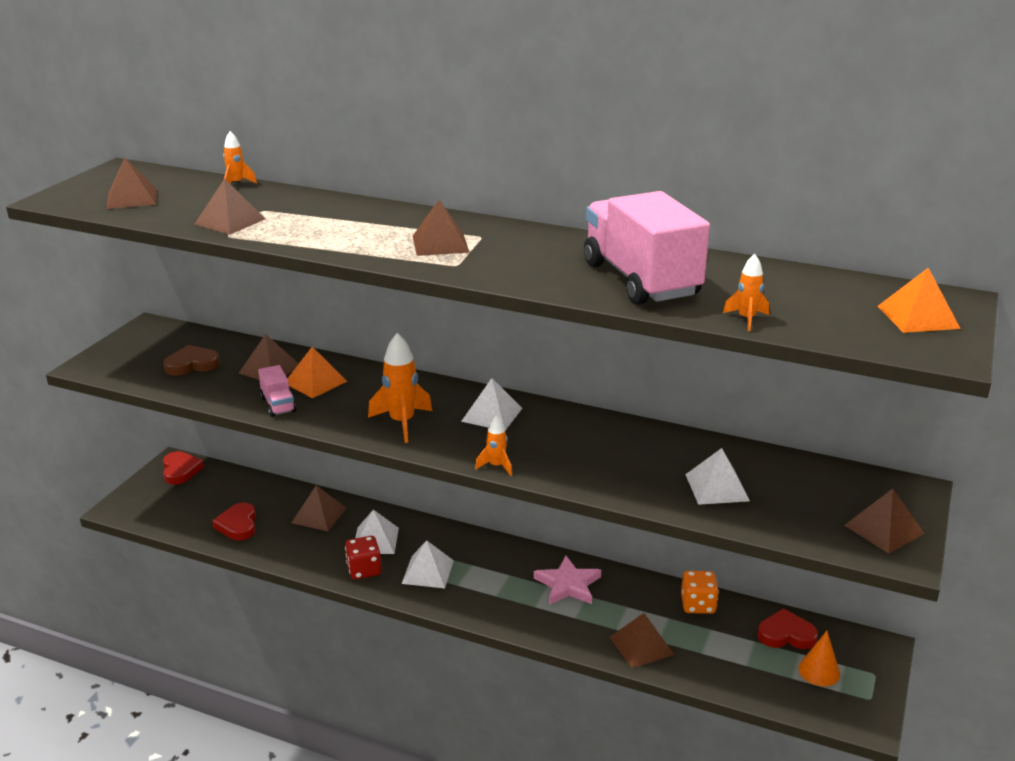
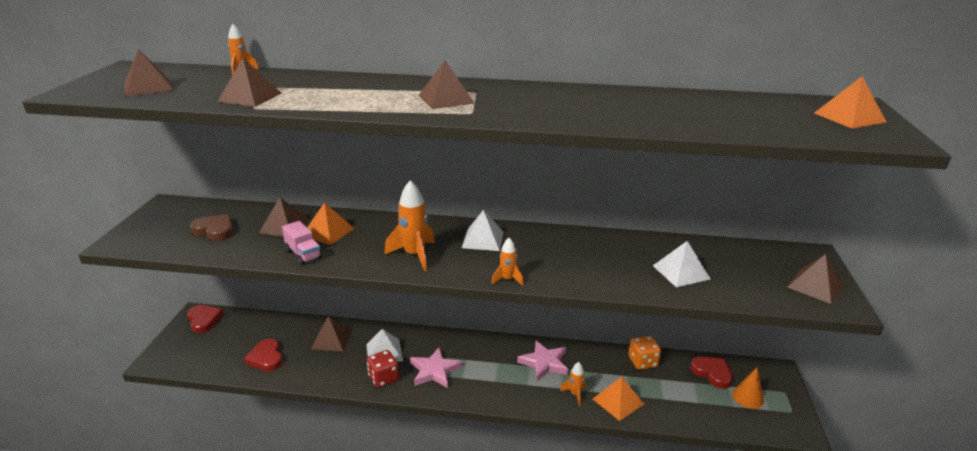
camera: 15 degrees left, 0 degrees up
brown heart [164,345,220,376] -> brown heart turned 60 degrees clockwise [190,214,233,241]
white pyramid [402,540,454,588] -> pink star [410,348,462,388]
pink truck [584,191,710,305] -> none
brown pyramid [610,613,674,668] -> orange pyramid [593,377,644,421]
orange rocket [723,254,769,331] -> orange rocket moved to [560,362,587,406]
red heart [758,608,818,649] -> red heart turned 60 degrees clockwise [691,356,733,389]

